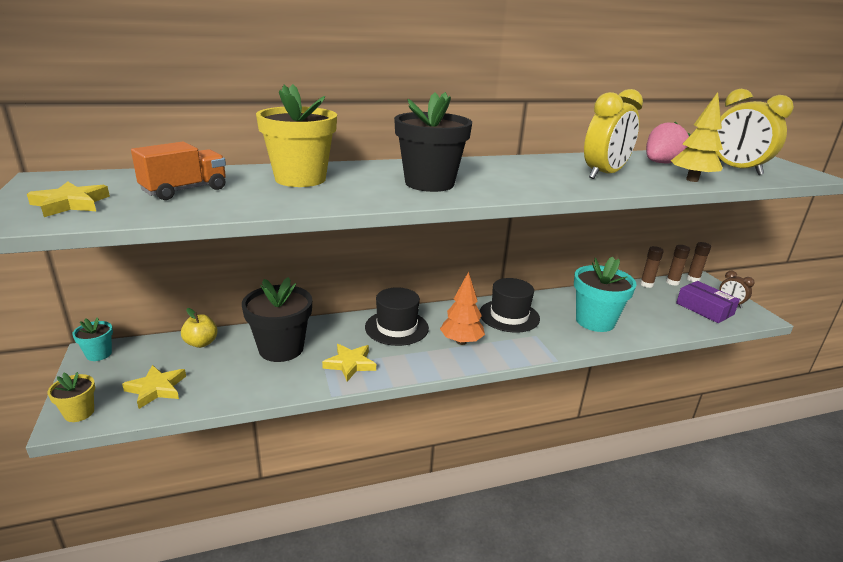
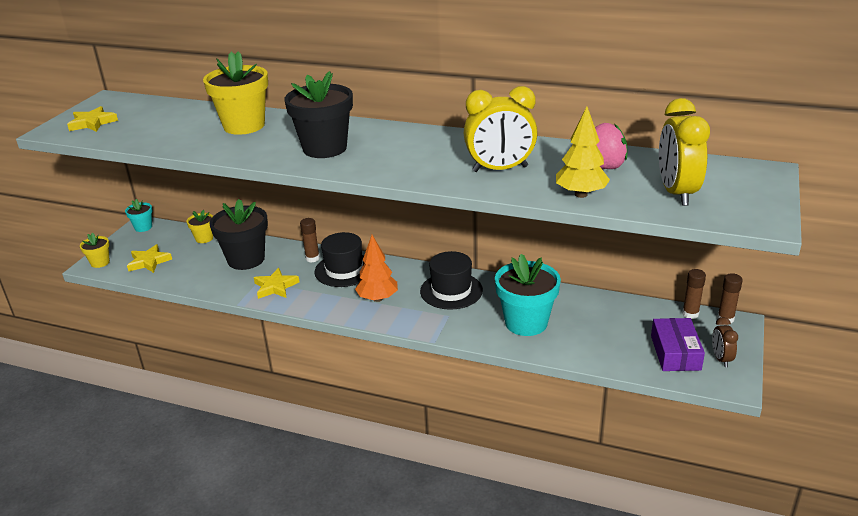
camera: 40 degrees right, 5 degrees up
orange truck [131,142,226,200] -> none
yellow apple [181,308,218,348] -> yellow flower pot [187,210,213,243]
brown glue stick [640,246,664,288] -> brown glue stick moved to [300,218,320,262]

